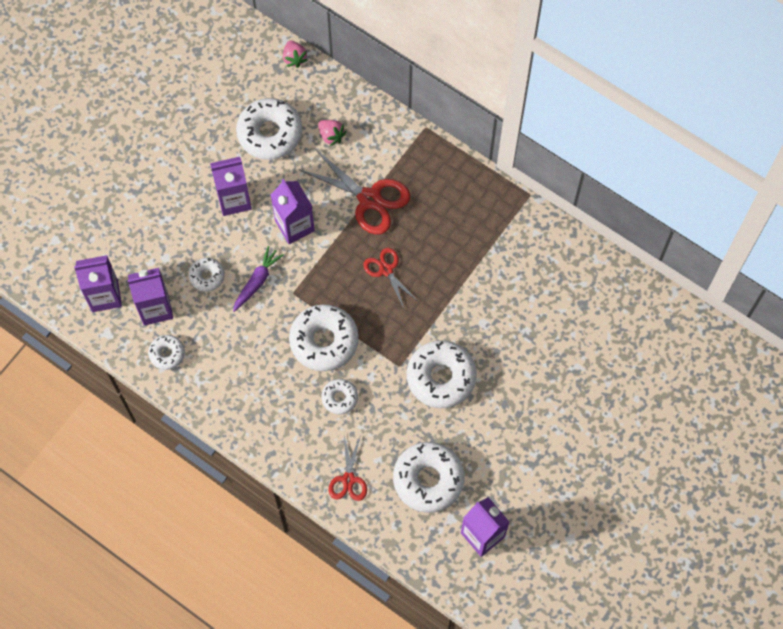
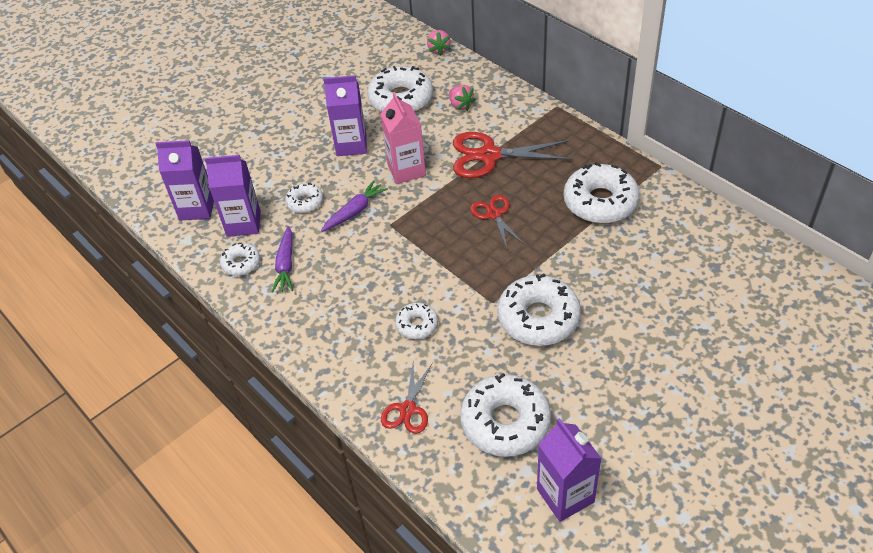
camera: 15 degrees right, 20 degrees down
purple carton [271,179,315,244] -> pink carton [380,92,426,184]
white donut [289,304,359,371] -> white donut moved to [564,162,640,223]
red scissors [299,148,411,235] -> red scissors turned 135 degrees clockwise [453,132,573,178]
none -> purple carrot [271,226,293,293]

